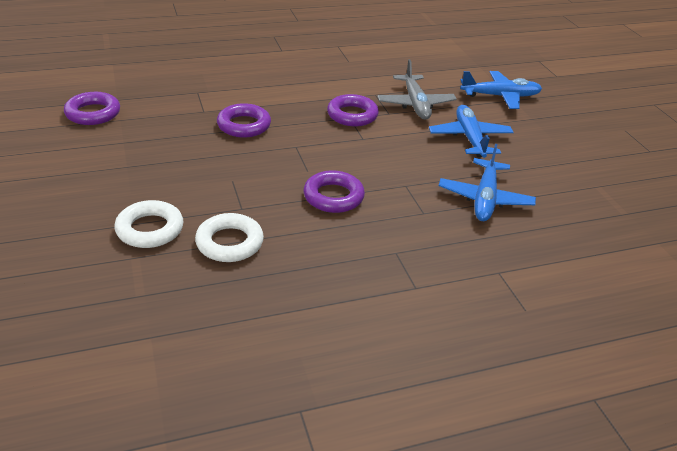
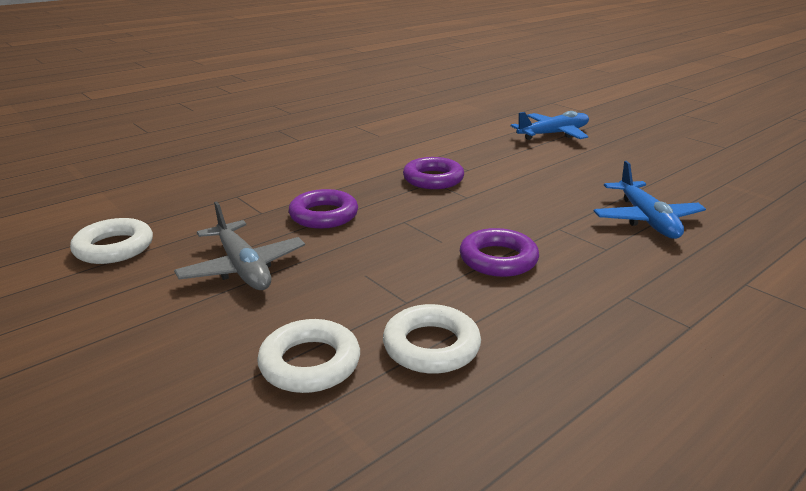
camera: 20 degrees left, 10 degrees down
purple ring [64,92,120,125] -> white ring [70,218,153,264]
grey plane [377,59,457,120] -> grey plane moved to [174,202,305,290]
blue plane [429,105,514,158] -> none

